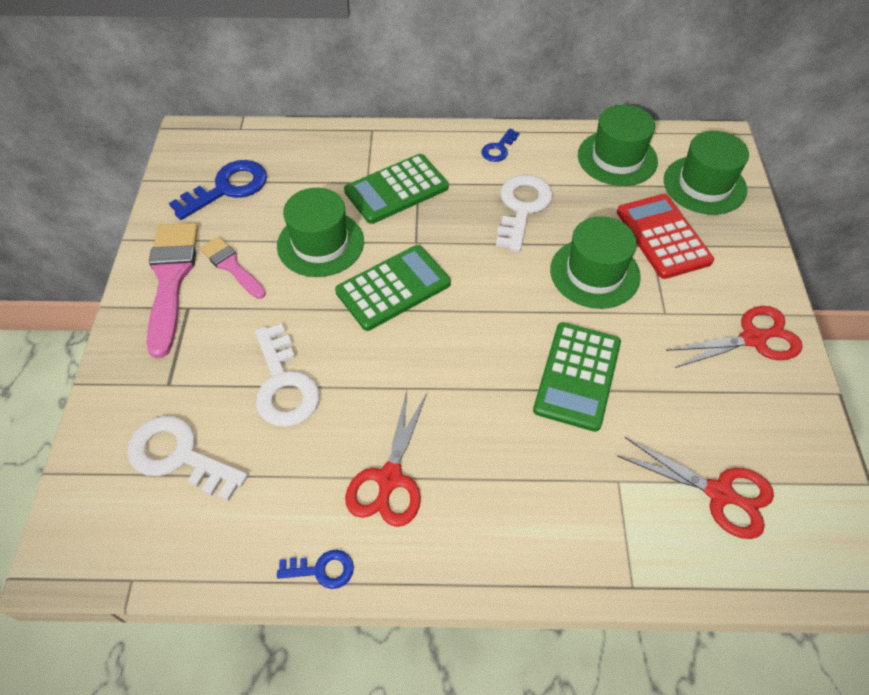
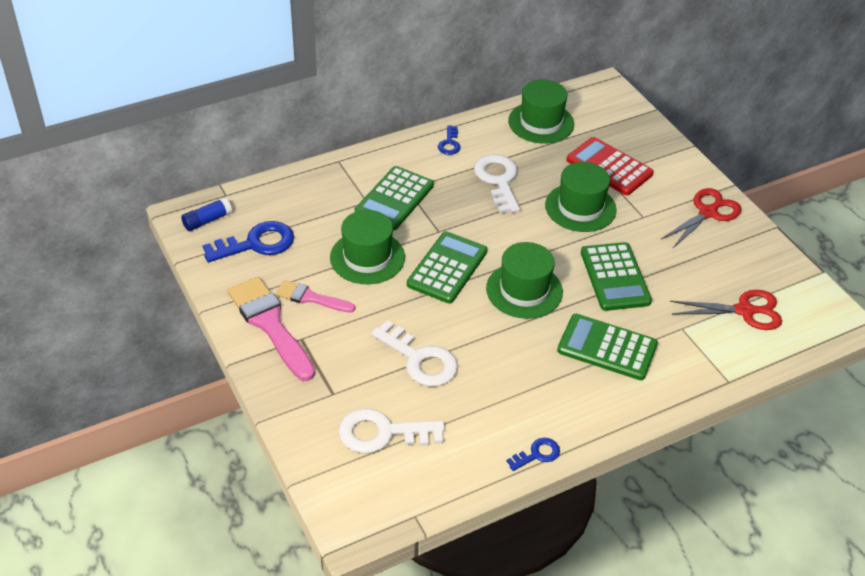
camera: 30 degrees left, 10 degrees down
blue key [169,160,267,220] -> blue key turned 45 degrees clockwise [203,221,294,262]
red scissors [345,391,427,527] -> none
green hat [664,131,749,215] -> green hat moved to [486,242,563,319]
none -> blue glue stick [181,197,232,231]
none -> green calculator [557,314,658,380]

